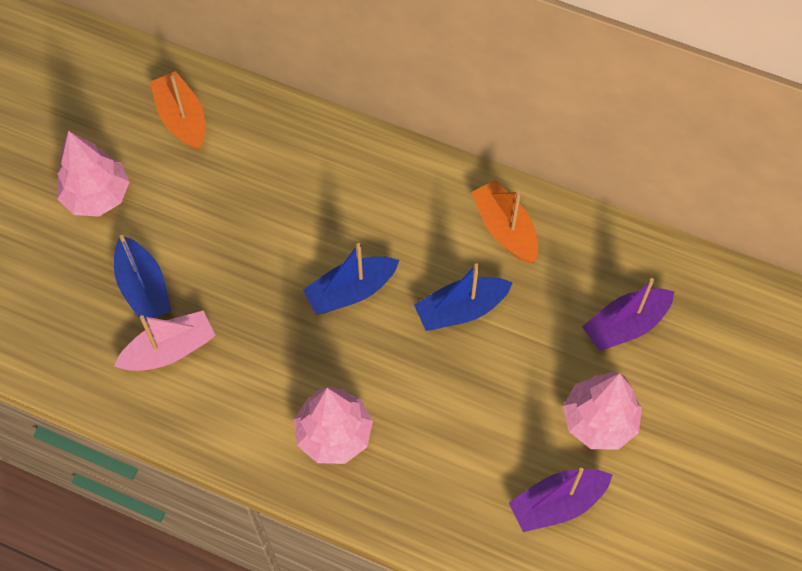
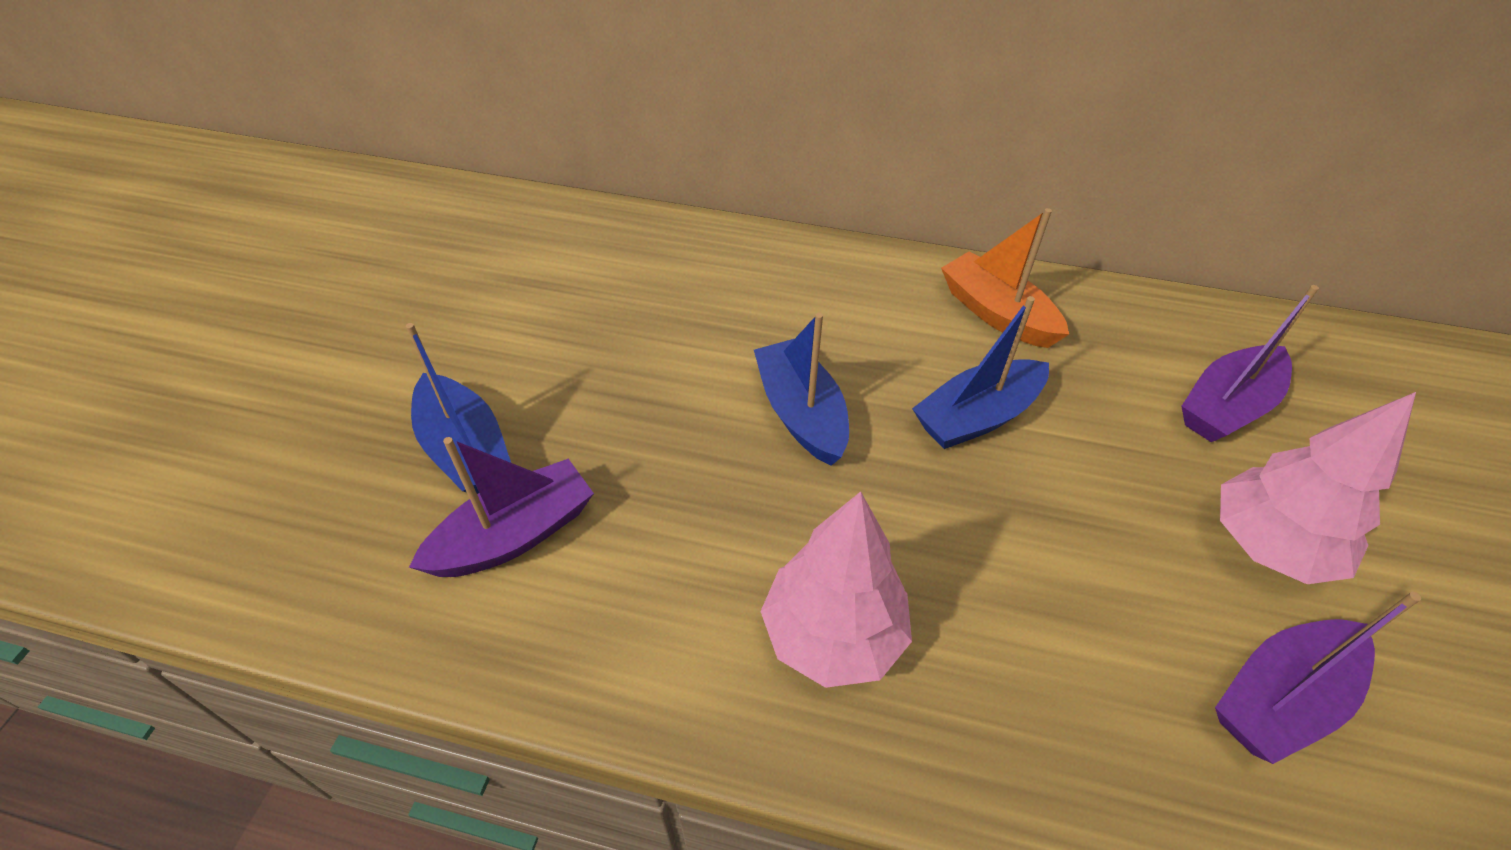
camera: 10 degrees left, 15 degrees down
pink tree [57,131,130,217] -> none
pink boat [114,311,216,371] -> purple boat [409,437,594,577]
orange boat [150,71,205,151] -> none
blue boat [303,243,399,314] -> blue boat turned 105 degrees clockwise [754,313,849,466]

